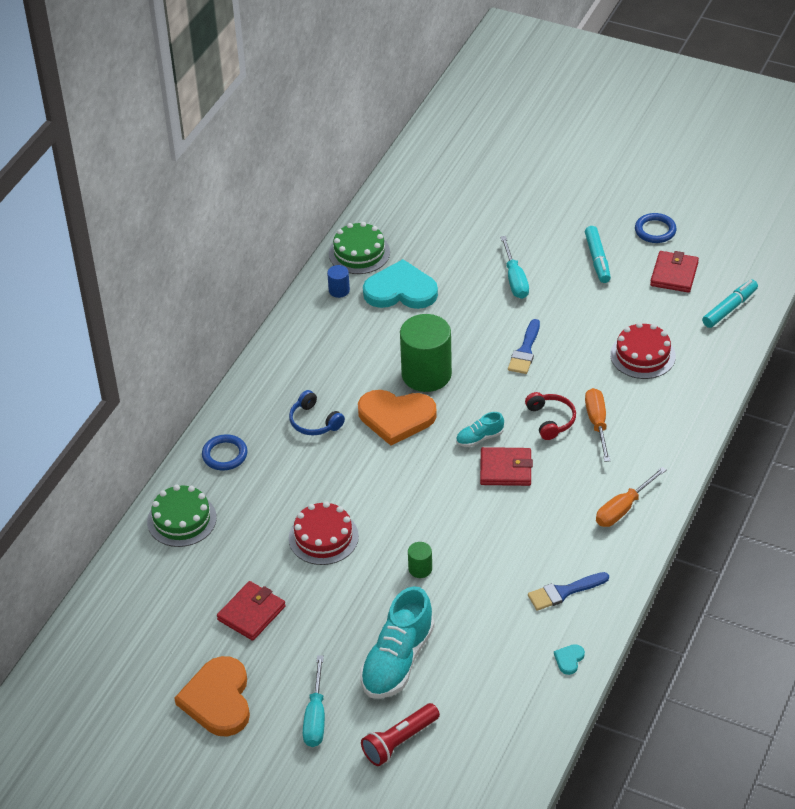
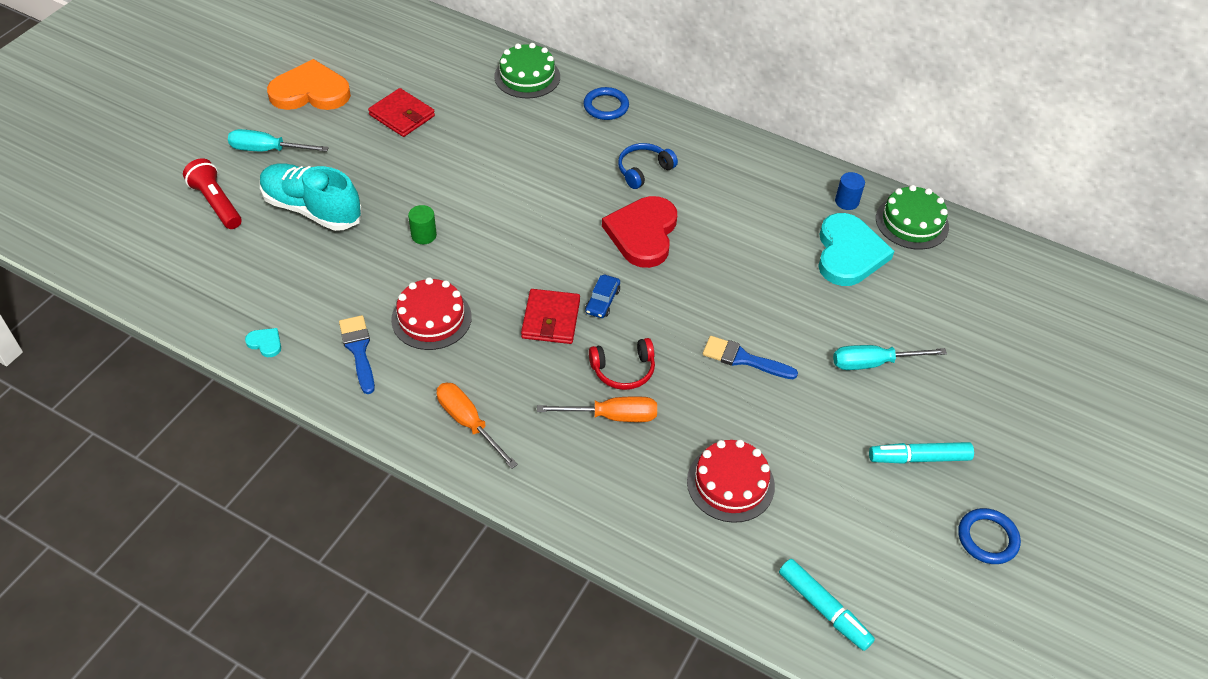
camera: 90 degrees right, 5 degrees up
red cake [289,501,359,565] -> red cake moved to [391,277,472,350]
orange heart [358,390,437,446] -> red heart [602,196,677,268]
green cylinder [400,314,452,392] -> none
turquoise shoe [456,412,504,447] -> blue car [585,275,620,318]
red wallet [650,251,699,293] -> none

